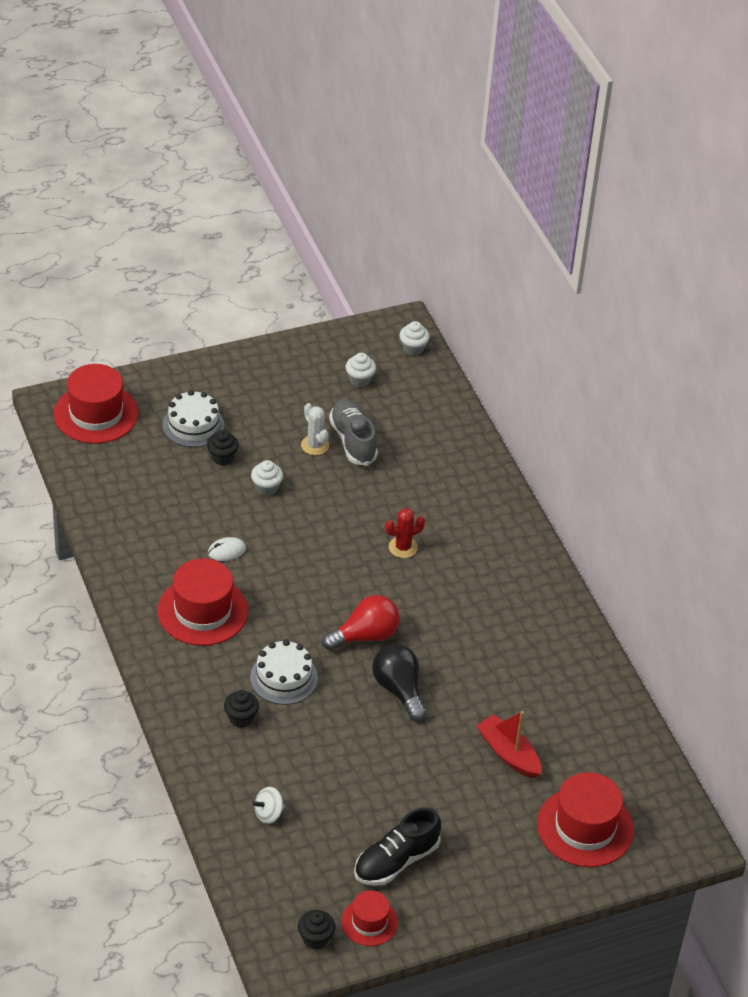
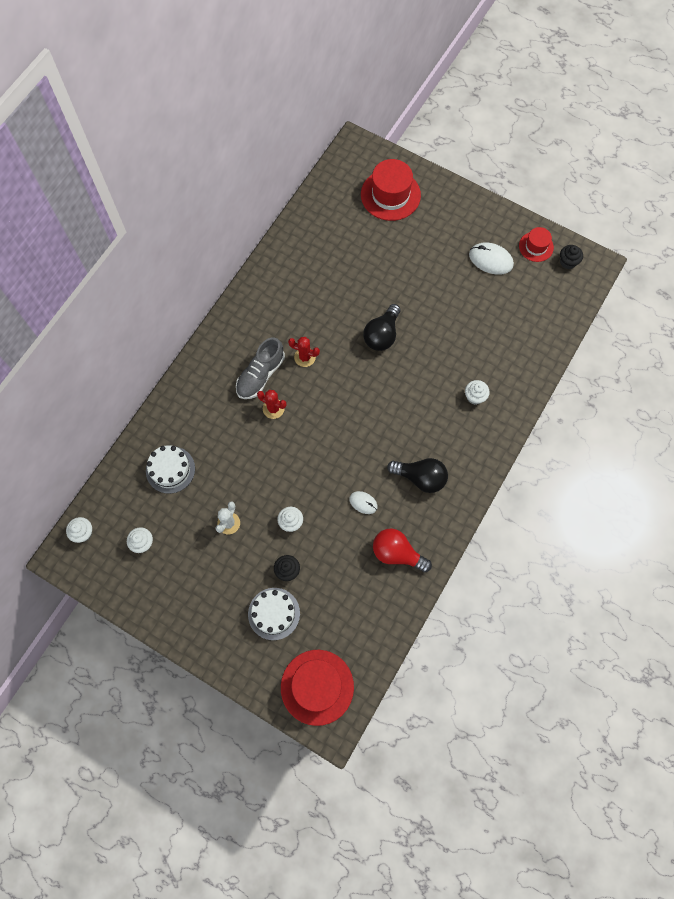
camera: 125 degrees left, 25 degrees up
red hat [157,558,248,646] -> black light bulb [387,458,448,493]
black cupcake [224,690,259,728] -> white cupcake [465,380,490,405]
white cake [250,640,318,705] -> white cake moved to [146,445,195,494]
white spinning top [252,787,285,824] -> none
red light bulb [322,595,400,651] -> red light bulb moved to [373,528,432,573]
grey shoe [329,399,378,466] -> grey shoe moved to [236,337,285,399]
black shoe [354,807,441,886] -> white mouse [469,242,514,275]
red boat [476,711,541,778] -> none
none -> red cactus [288,337,320,367]

